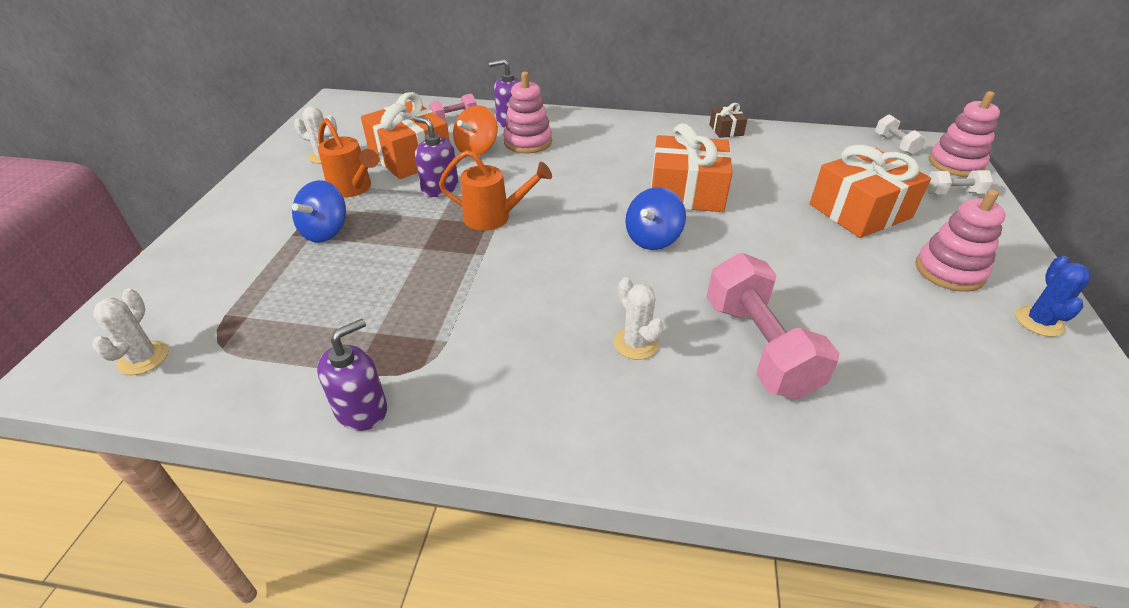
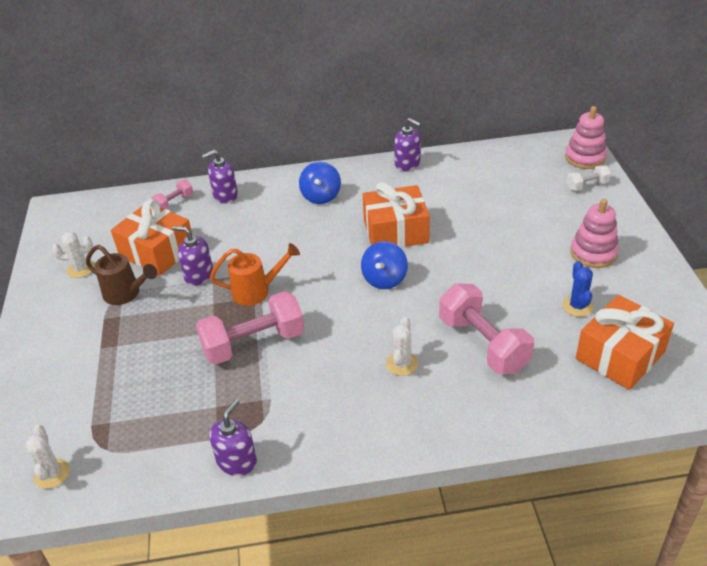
camera: 15 degrees left, 0 degrees up
blue spinning top [292,180,346,243] -> blue spinning top moved to [299,162,341,204]
orange watering can [318,118,379,198] -> brown watering can [86,245,157,305]
orange spinning top [453,105,498,156] -> none
pink stacking toy [503,72,552,154] -> none
white cactus [614,277,664,360] -> white cactus turned 60 degrees clockwise [386,317,418,376]
brown gift [709,103,747,138] -> purple soap dispenser [394,118,421,171]
orange gift [810,145,931,238] -> orange gift moved to [576,295,674,390]
white dumbbell [875,114,926,155] -> none
blue cactus [1015,255,1090,337] -> blue cactus moved to [562,261,593,317]
none -> pink dumbbell [196,291,305,365]

